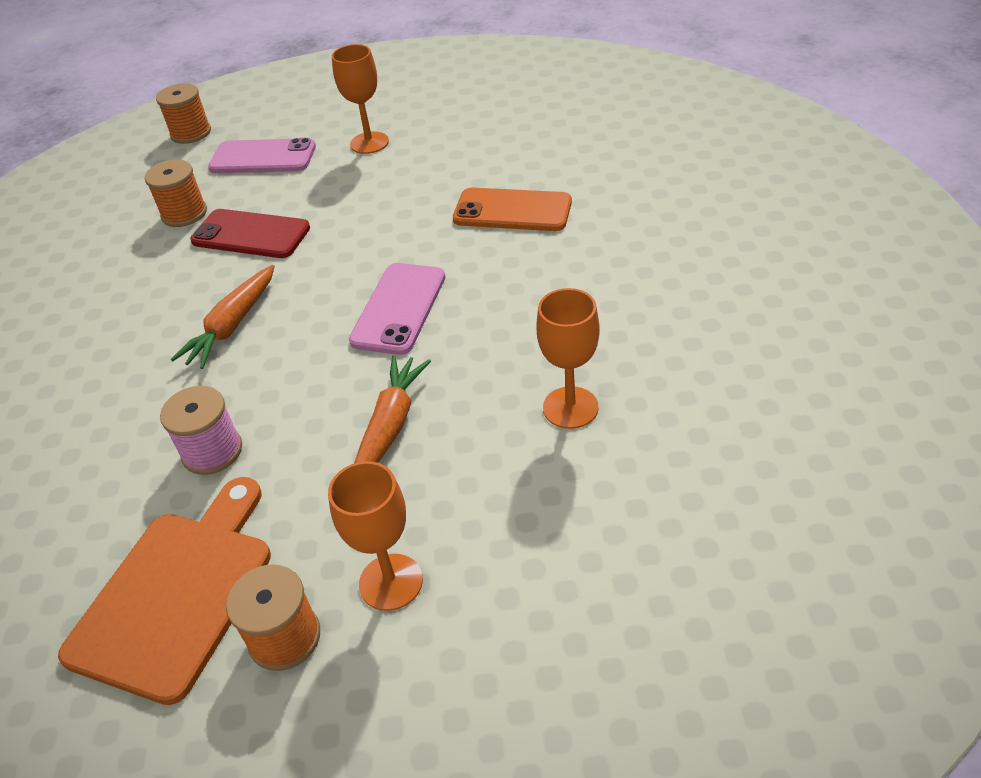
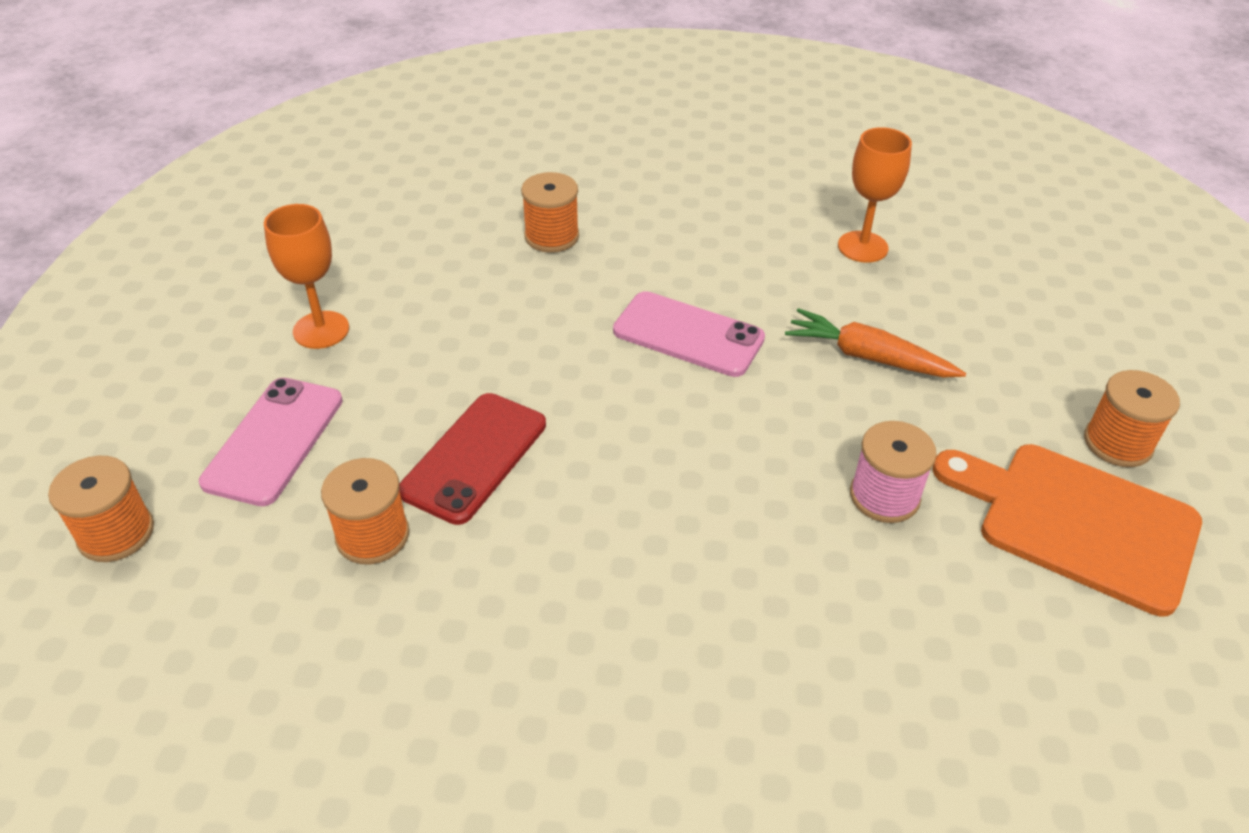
camera: 85 degrees left, 0 degrees up
orange carrot [171,265,275,369] -> none
orange goblet [328,461,423,611] -> none
orange phone [453,187,572,231] -> orange spool [521,172,579,253]

